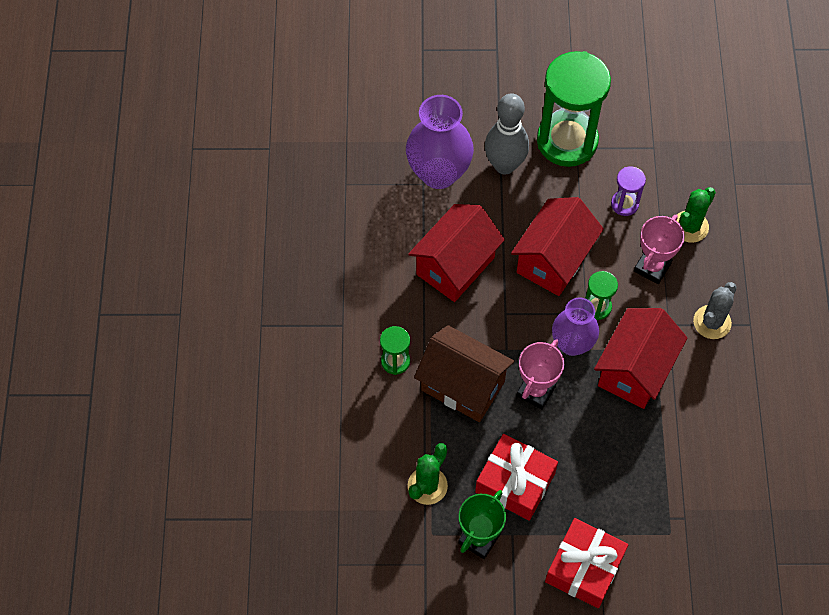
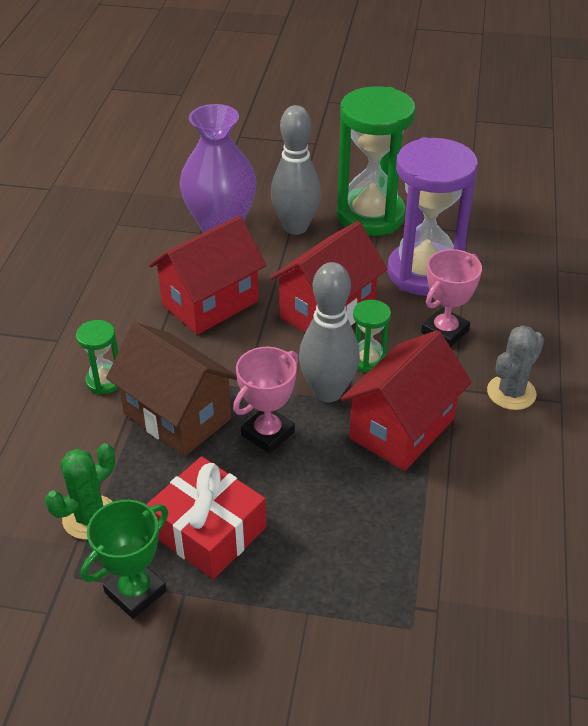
camera: 10 degrees right, 20 degrees down
red gift [545,518,628,608] -> none
purple vase [552,297,599,356] -> grey bowling pin [299,262,360,402]
purple hourglass [611,166,646,216] -> purple hourglass [387,137,478,296], size x2.24
green cactus [677,187,716,243] -> none

